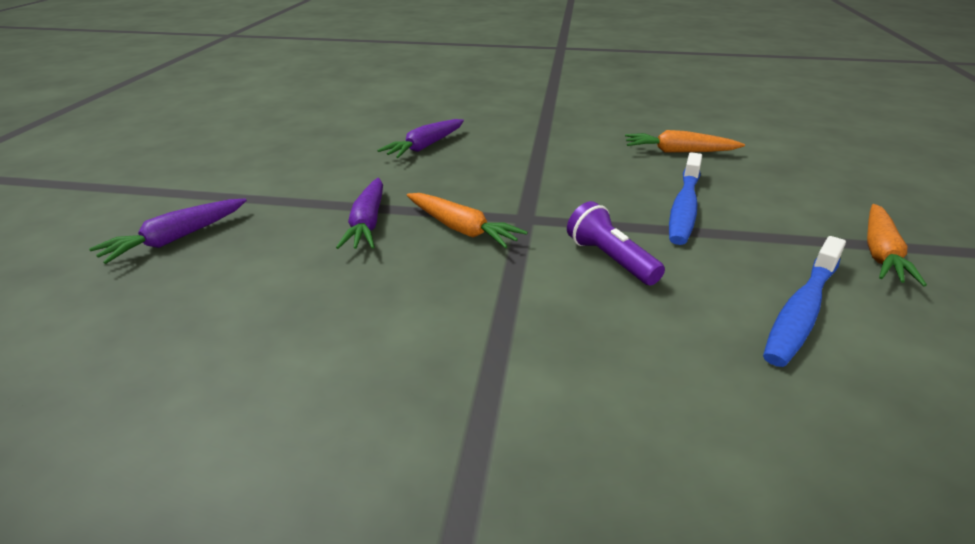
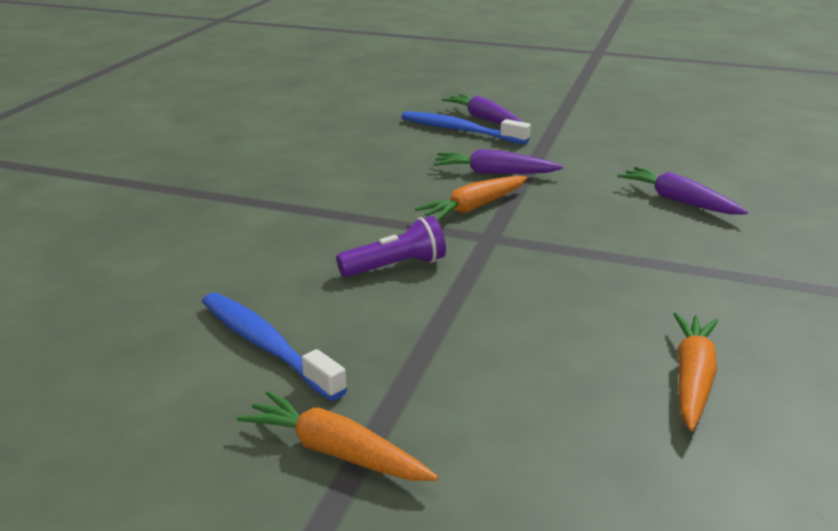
camera: 100 degrees right, 5 degrees down
blue toothbrush [669,152,702,245] -> blue toothbrush moved to [402,111,531,144]

